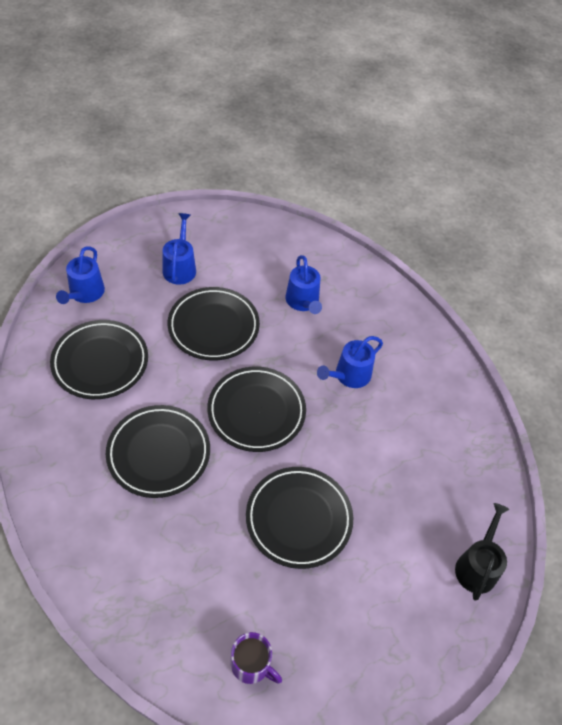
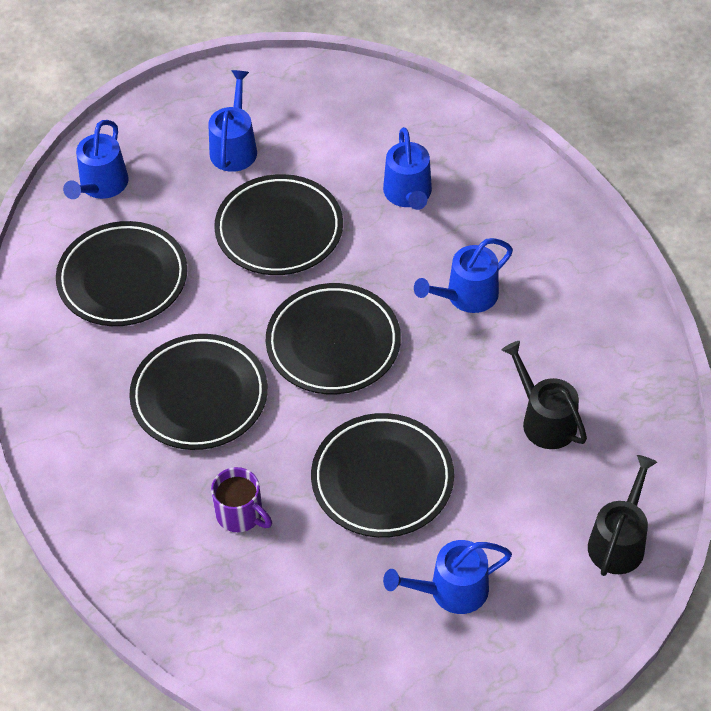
camera: 10 degrees right, 0 degrees up
purple mug [231,632,282,684] -> purple mug moved to [211,467,272,532]
none -> blue watering can [383,540,512,614]
none -> black watering can [502,341,587,449]

